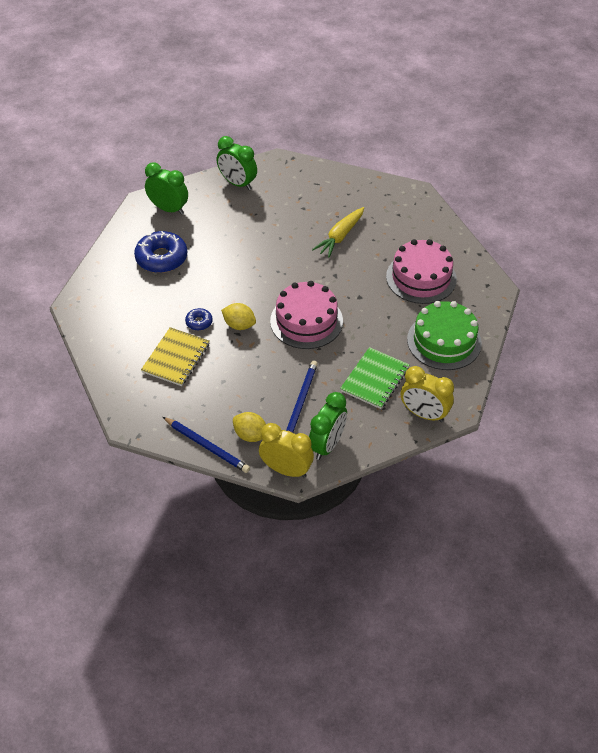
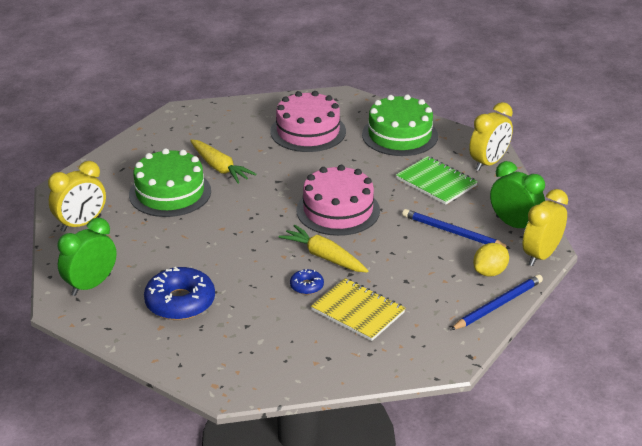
camera: 75 degrees left, 15 degrees down
green clock [217,136,257,190] -> yellow clock [48,161,106,232]
yellow lemon [221,303,256,330] -> yellow carrot [279,225,368,273]
none -> green cake [129,148,211,217]

